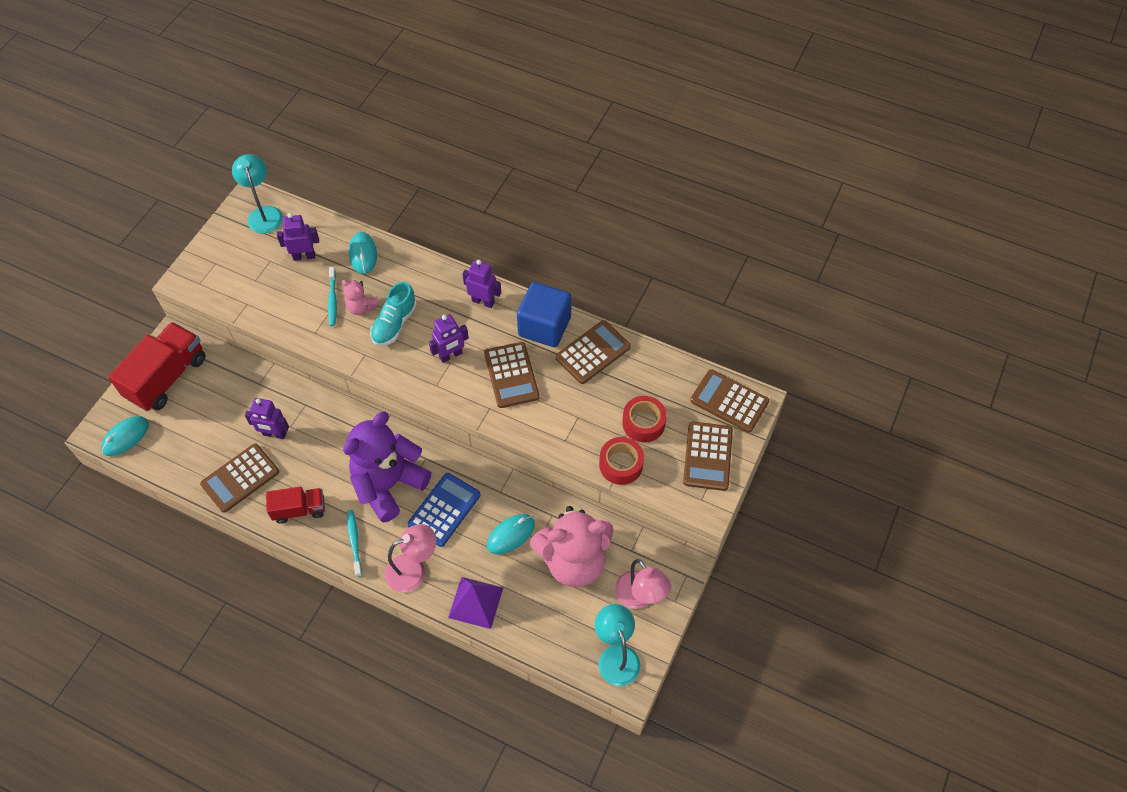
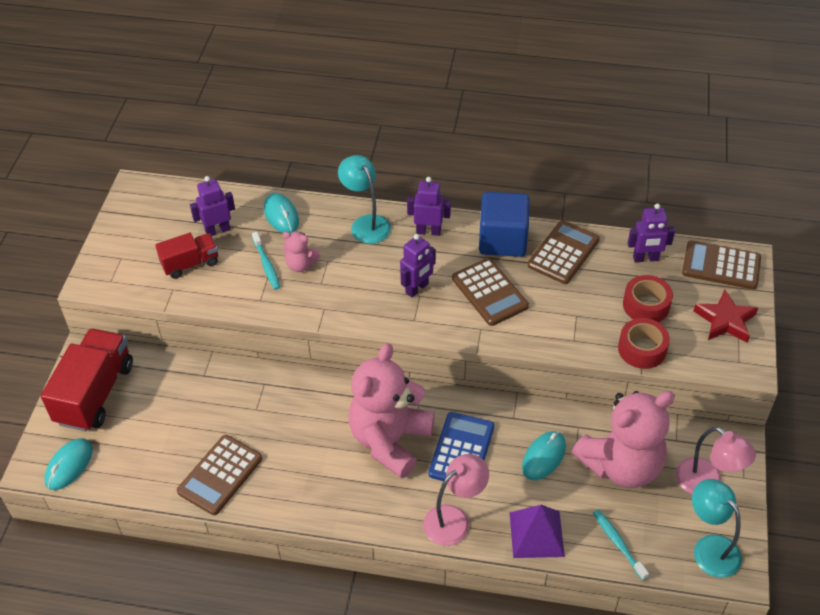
camera: 15 degrees left, 10 degrees down
turquoise lamp [232,154,283,234] -> turquoise lamp moved to [338,155,391,244]
purple robot [245,398,289,439] -> purple robot moved to [628,203,675,262]
red truck [266,487,325,524] -> red truck moved to [155,233,218,279]
purple teddy bear [343,411,431,523] -> pink teddy bear [348,343,435,478]
turquoise toothbrush [347,510,362,577] -> turquoise toothbrush moved to [593,510,649,581]
turquoise shoe [370,282,417,346] -> none
brown calculator [683,421,733,491] -> red star [693,290,758,343]

